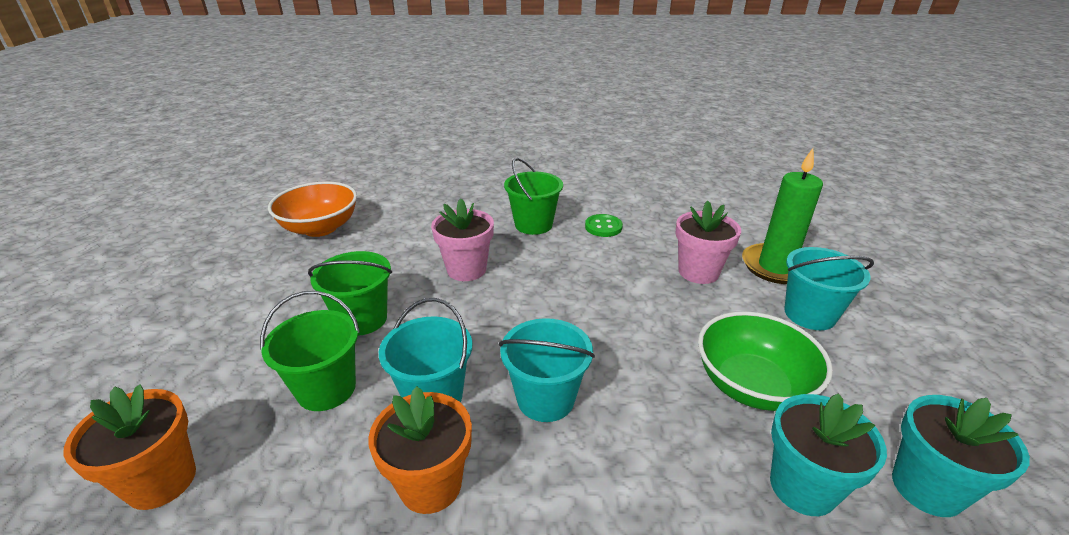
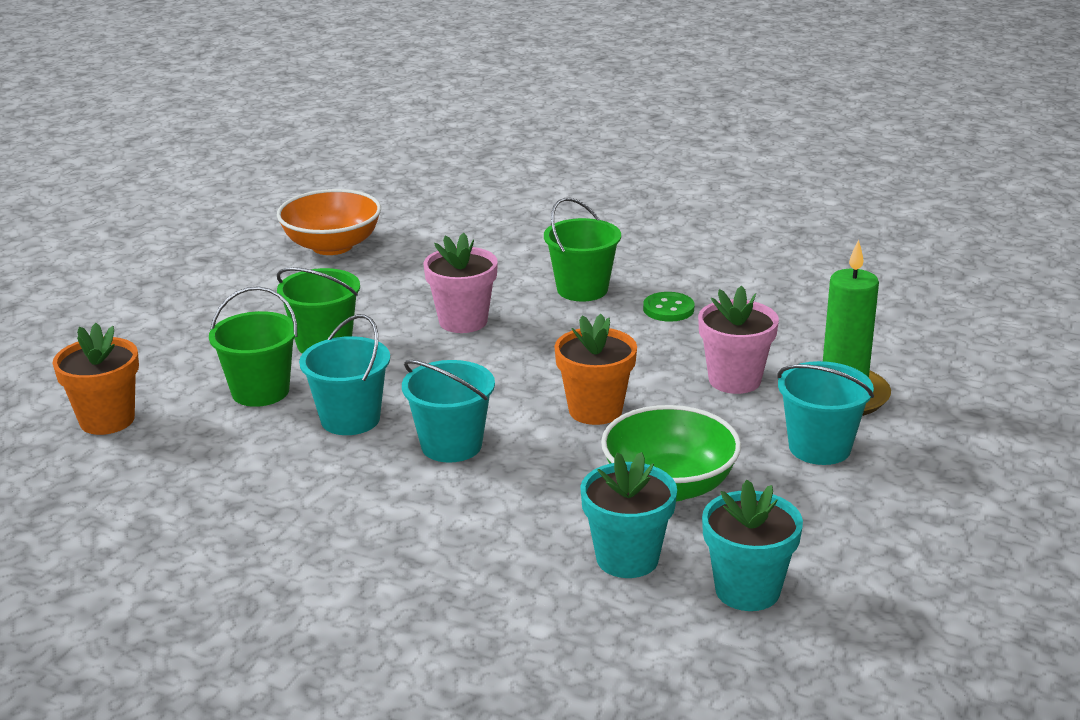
camera: 25 degrees right, 5 degrees down
orange flower pot [368,386,472,514] -> orange flower pot moved to [554,314,637,425]

